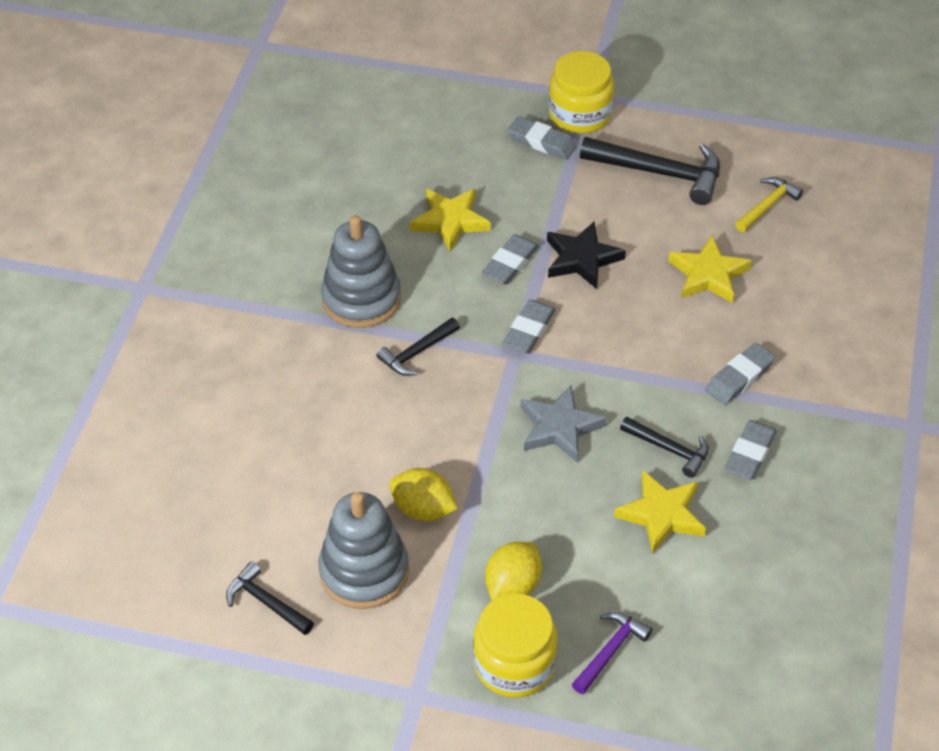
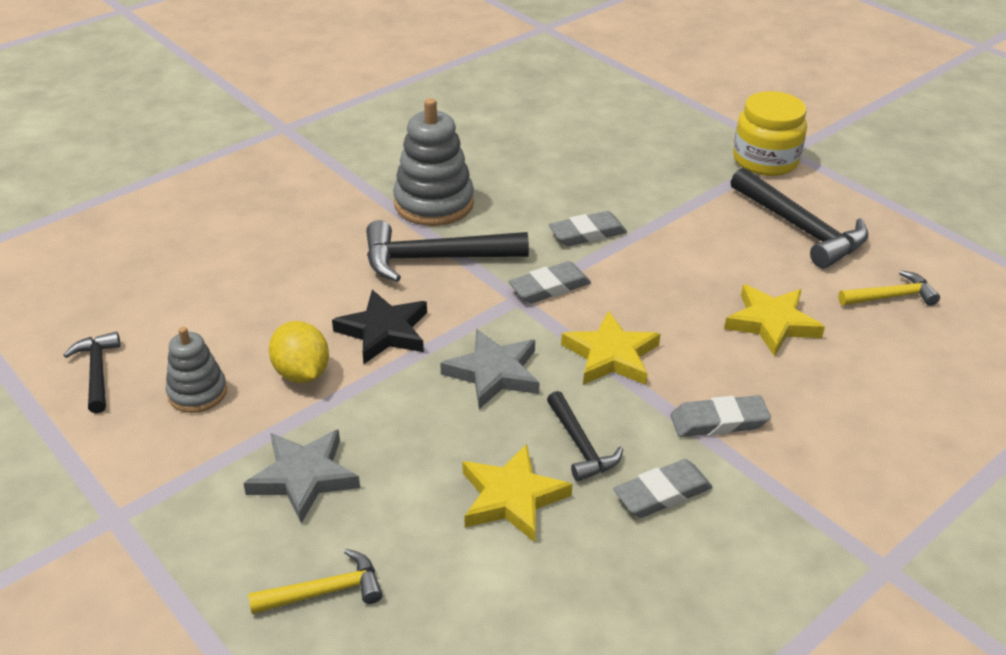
camera: 35 degrees right, 10 degrees down
grey stacking toy [318,492,409,609] -> grey stacking toy [166,327,227,413], size x0.59
black hammer [376,318,460,376] -> black hammer [366,220,529,282], size x1.75
yellow star [410,189,491,252] -> yellow star moved to [561,311,660,385]
yellow jar [473,593,558,698] -> none
yellow lemon [485,542,542,601] -> grey star [243,429,360,523]
grey eraser [508,116,577,160] -> none
black star [547,221,626,289] -> black star moved to [332,290,427,364]
purple hammer [572,612,652,694] -> yellow hammer [248,549,383,614]

